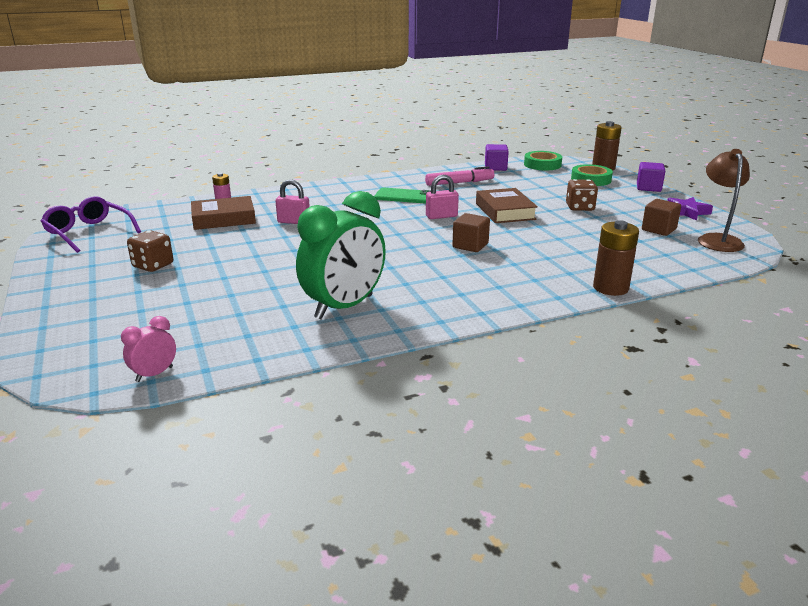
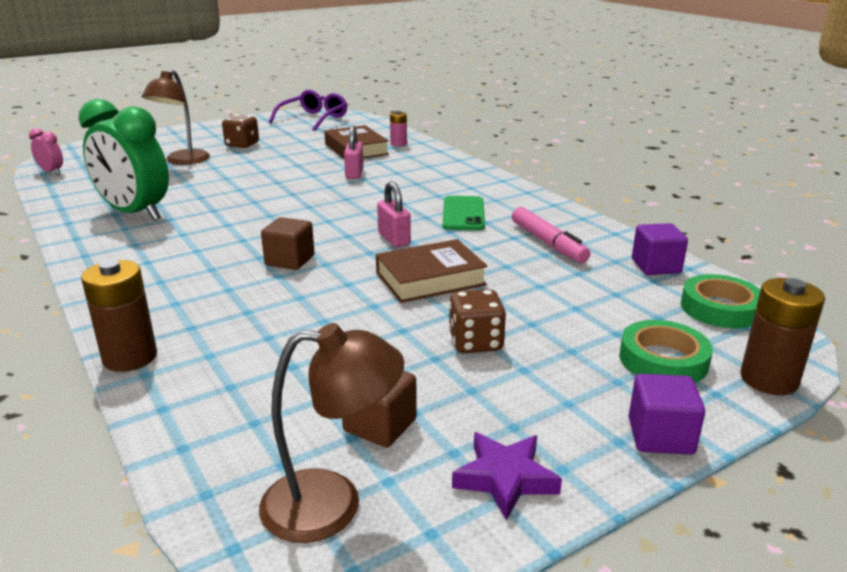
camera: 80 degrees right, 0 degrees up
none -> brown lamp [142,70,210,165]

